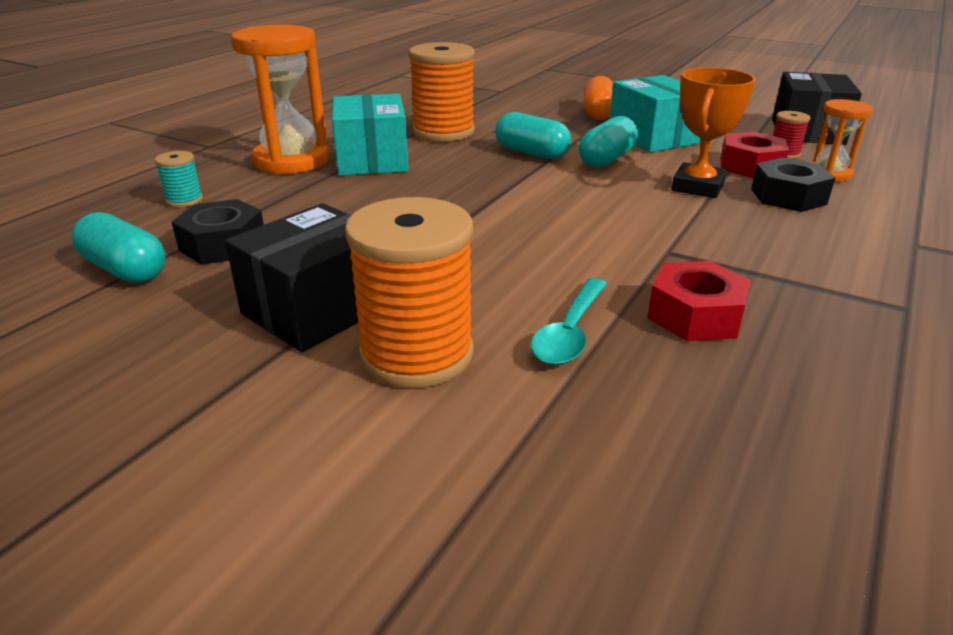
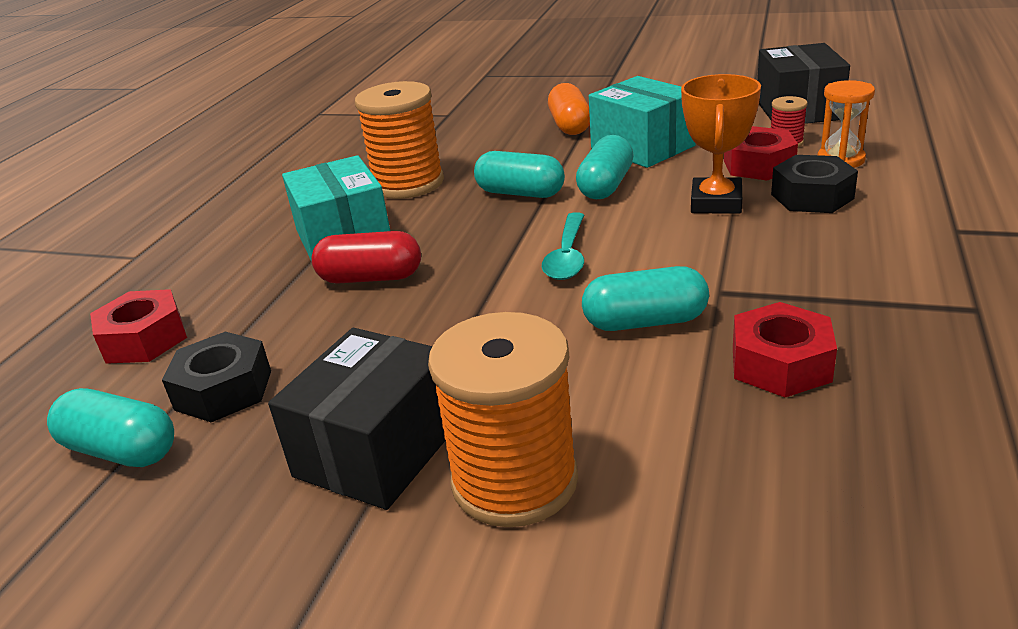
camera: 10 degrees left, 0 degrees up
turquoise spool [155,151,203,207] -> red nut [90,289,187,364]
orange hourglass [231,25,329,175] -> none
turquoise spoon [531,278,607,365] -> turquoise spoon moved to [542,212,584,280]
none -> red capsule [311,231,421,284]
none -> turquoise capsule [582,266,709,331]

